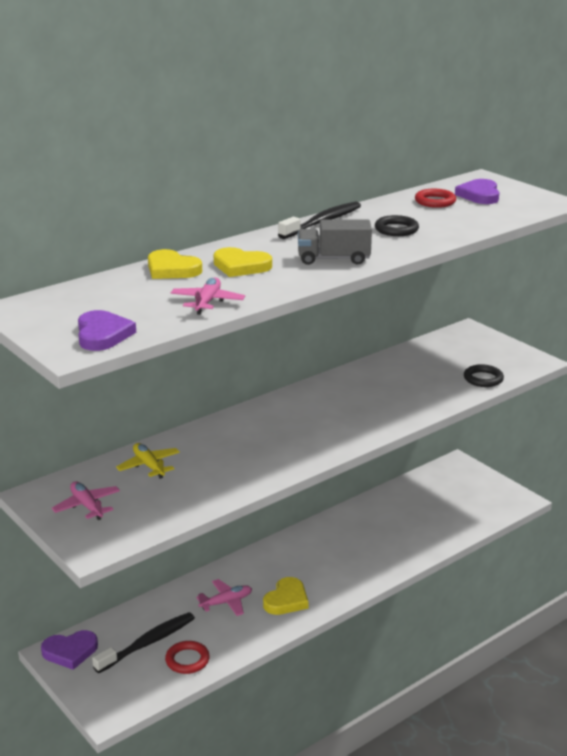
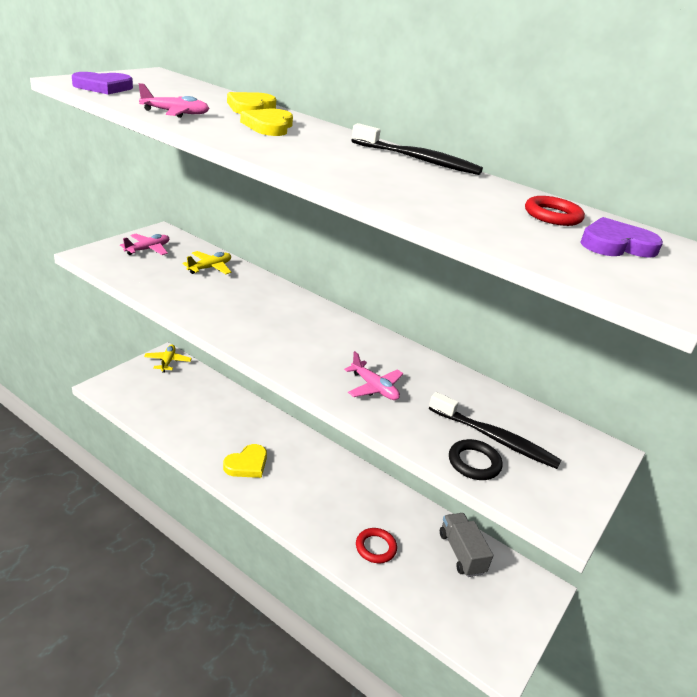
camera: 70 degrees right, 5 degrees up
purple heart [41,630,98,670] -> yellow plane [144,345,192,373]
black toothbrush [92,612,195,673] -> black toothbrush moved to [429,392,562,469]
red ring [165,641,210,674] -> red ring moved to [356,528,397,563]
pink plane [196,579,252,616] -> pink plane moved to [344,351,403,400]
yellow heart [263,577,309,615] -> yellow heart turned 60 degrees counterclockwise [223,444,267,478]
grey truck [298,219,372,265] -> grey truck moved to [440,513,493,577]
black ring [375,215,419,236] -> none

